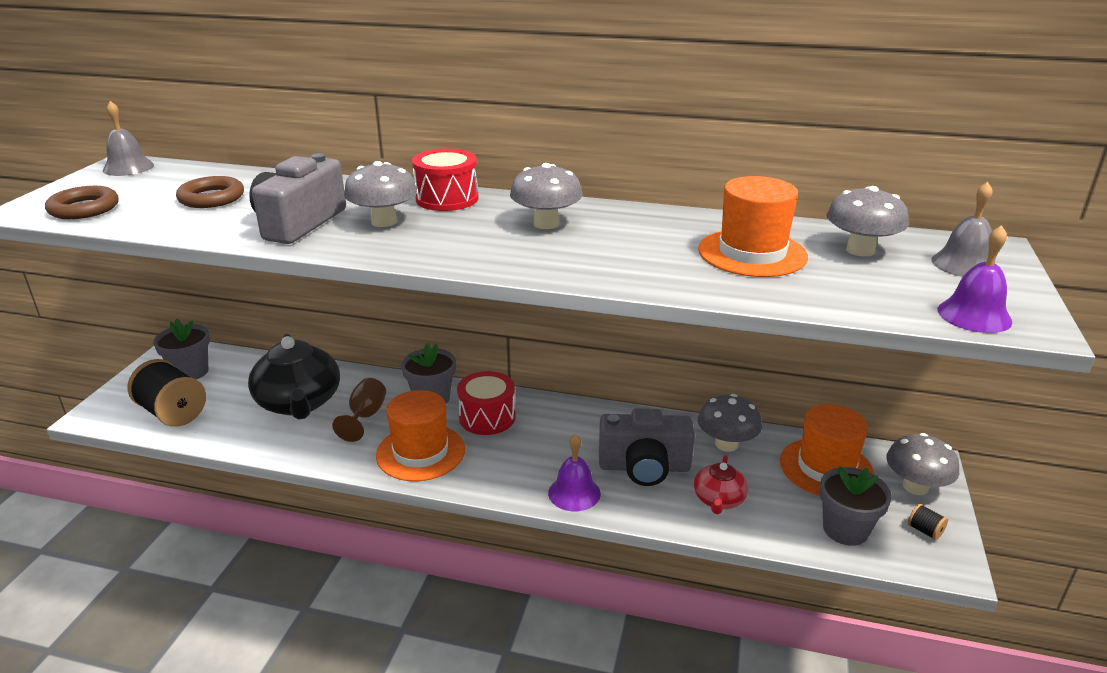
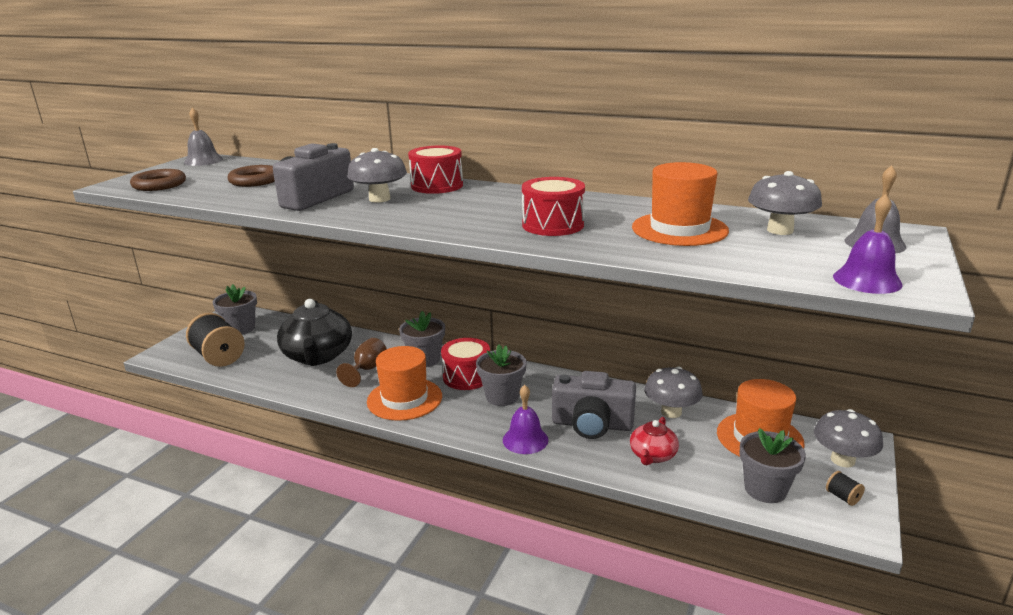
camera: 10 degrees right, 5 degrees down
grey mushroom [510,163,583,229] -> none
none -> grey flower pot [476,345,526,406]
none -> red drum [522,177,585,236]

